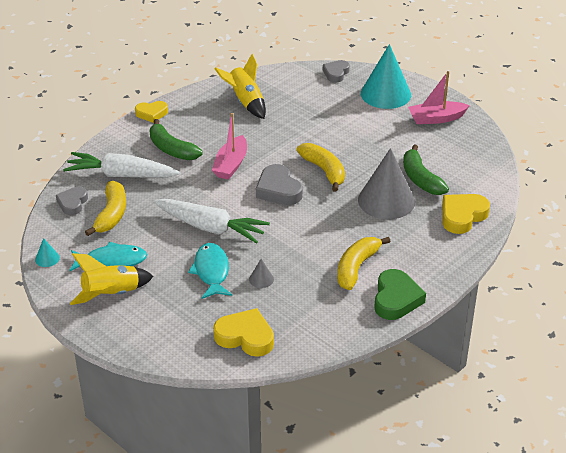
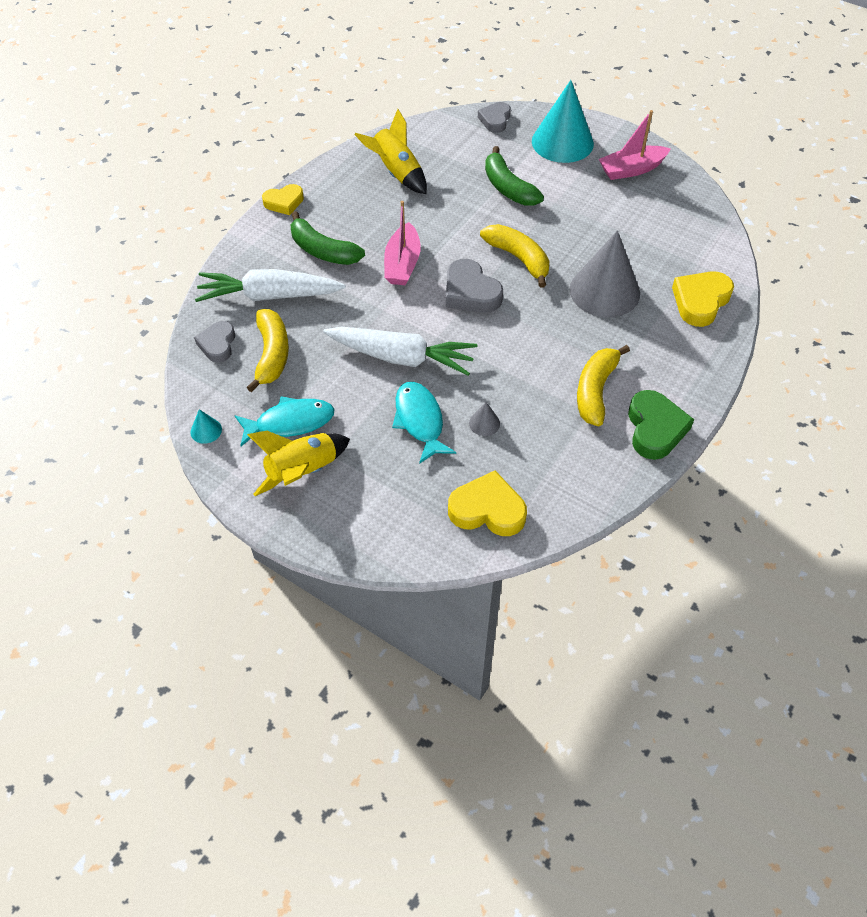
camera: 10 degrees left, 15 degrees up
green banana [403,144,449,195] -> green banana moved to [485,146,544,206]

